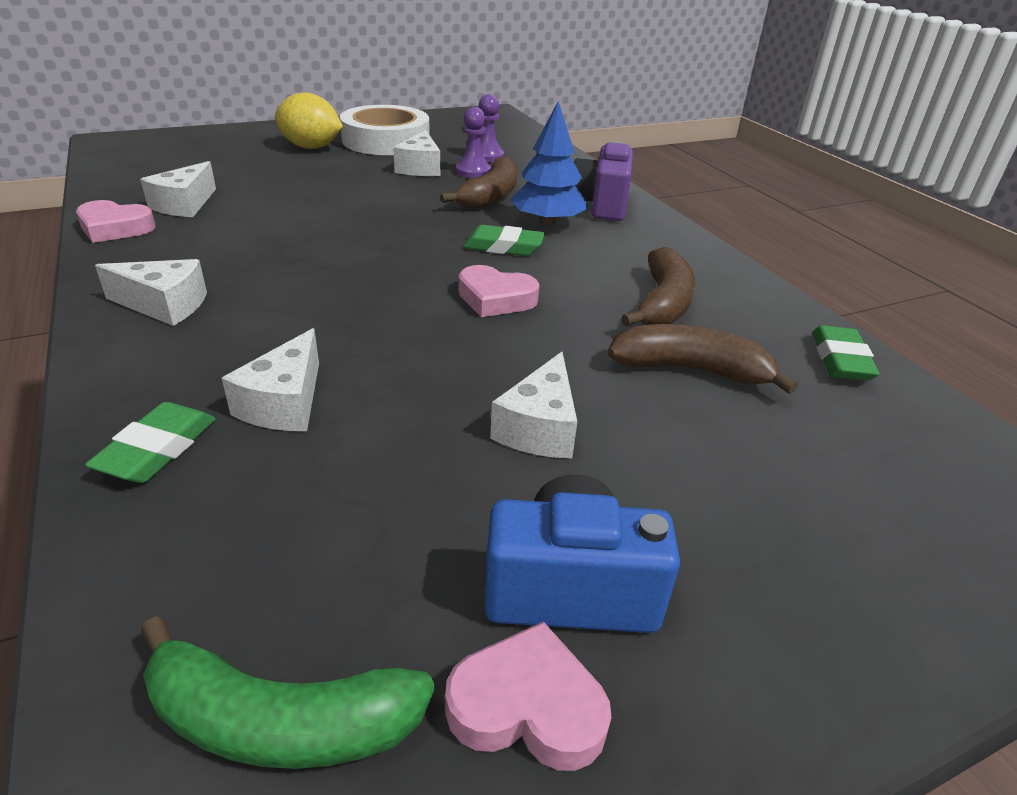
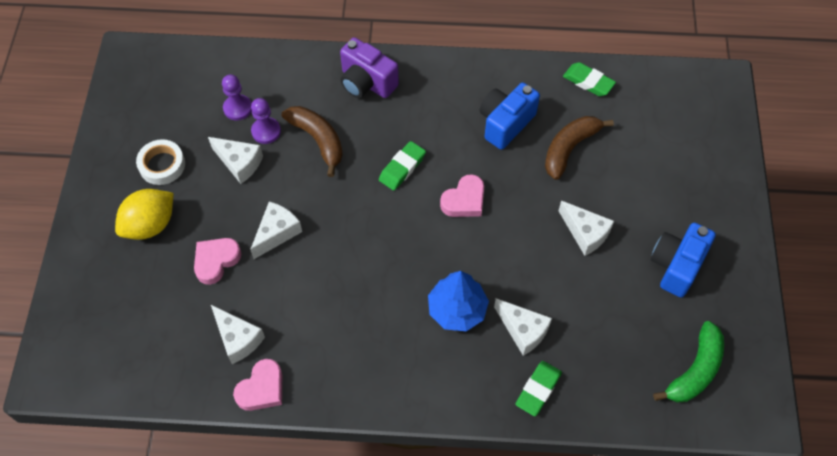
camera: 60 degrees left, 25 degrees up
green eraser [85,402,216,483] -> green eraser turned 75 degrees clockwise [515,361,562,416]
white cheese [95,259,207,326] -> white cheese moved to [250,201,302,259]
white tape [340,105,430,155] -> white tape [136,139,185,185], size x0.58
pink heart [445,621,612,771] -> pink heart moved to [194,238,241,285]
blue tree [510,101,588,226] -> blue tree moved to [428,271,489,331]
brown banana [621,247,695,327] -> blue camera [480,83,540,150]

